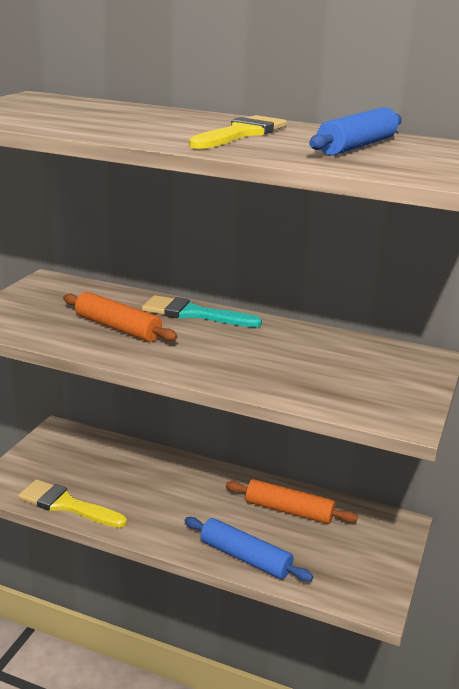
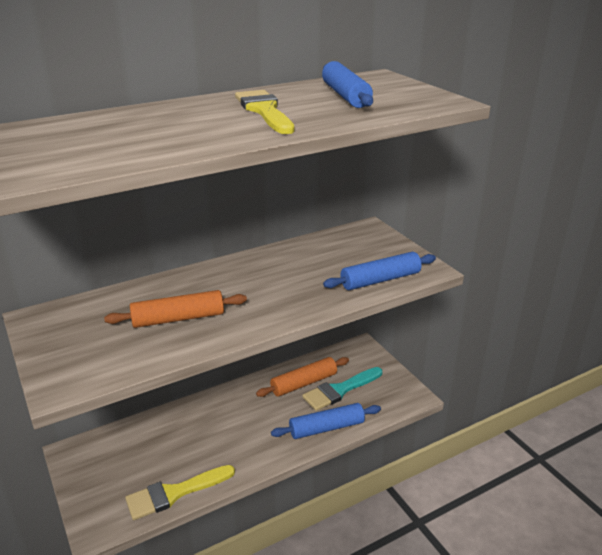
camera: 50 degrees left, 5 degrees up
turquoise brush [142,295,262,327] -> turquoise brush moved to [302,367,382,411]
none -> blue rolling pin [323,252,436,290]

